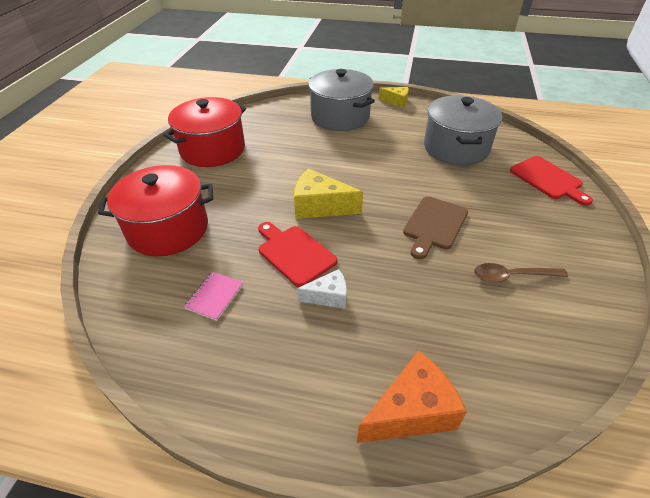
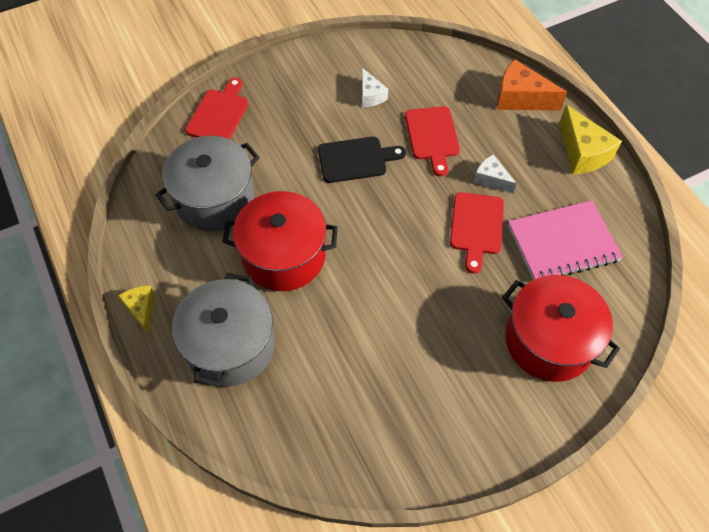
camera: 130 degrees left, 15 degrees up
red pot [163,97,246,167] -> red pot moved to [223,191,338,291]
pink notebook [184,272,243,321] -> pink notebook [508,200,623,280], size x2.10
yellow cheese [294,168,363,219] -> yellow cheese moved to [559,105,622,175]
brown cutting board [403,196,468,259] -> black cutting board [318,137,406,183]
brown spoon [474,263,568,283] -> white cheese [362,68,388,107]
none -> red cutting board [405,106,460,177]

